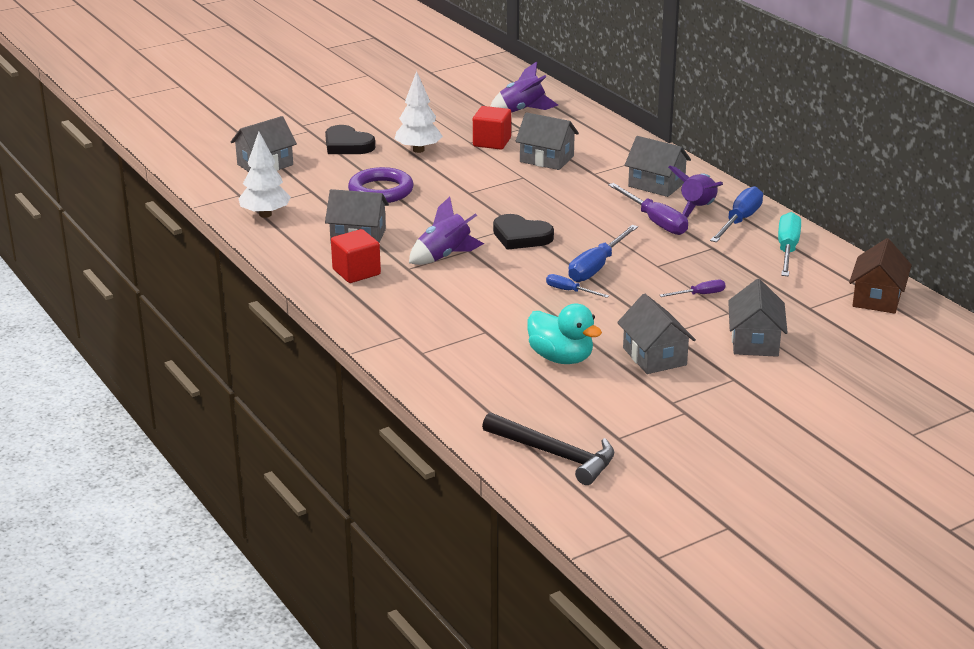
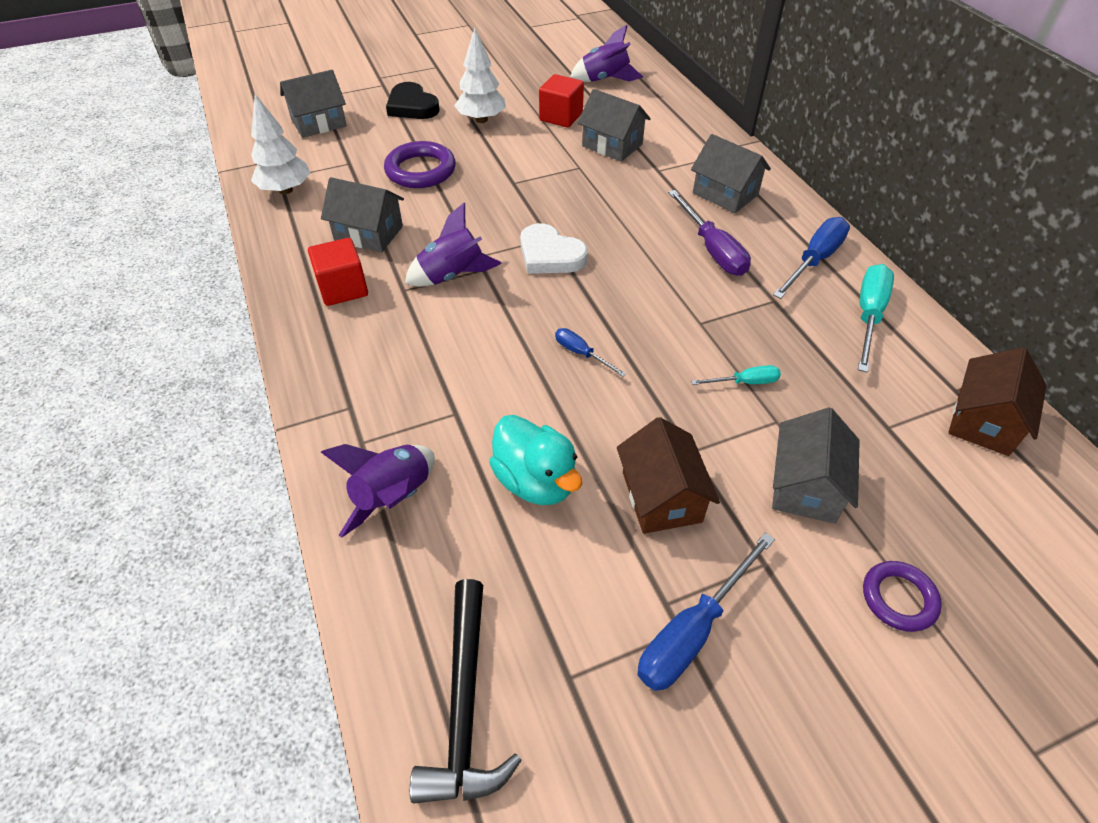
camera: 10 degrees right, 20 degrees up
black hammer [482,412,614,485] -> black hammer turned 45 degrees clockwise [410,579,522,804]
black heart [493,214,554,250] -> white heart [520,223,588,274]
blue screwdriver [568,225,638,282] -> blue screwdriver moved to [638,533,775,691]
grey house [617,294,696,374] -> brown house [617,417,720,534]
purple screwdriver [660,280,725,297] -> turquoise screwdriver [691,365,781,385]
purple rocket [668,166,723,218] -> purple rocket moved to [321,444,435,538]
none -> purple ring [863,561,942,632]

